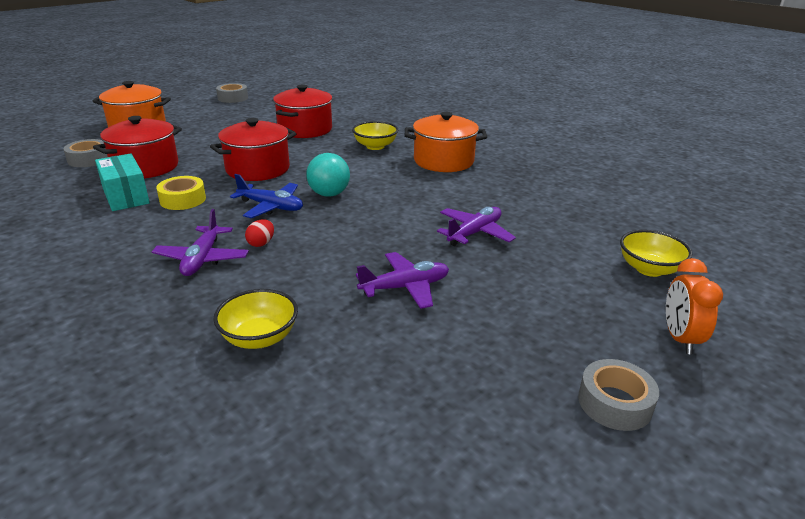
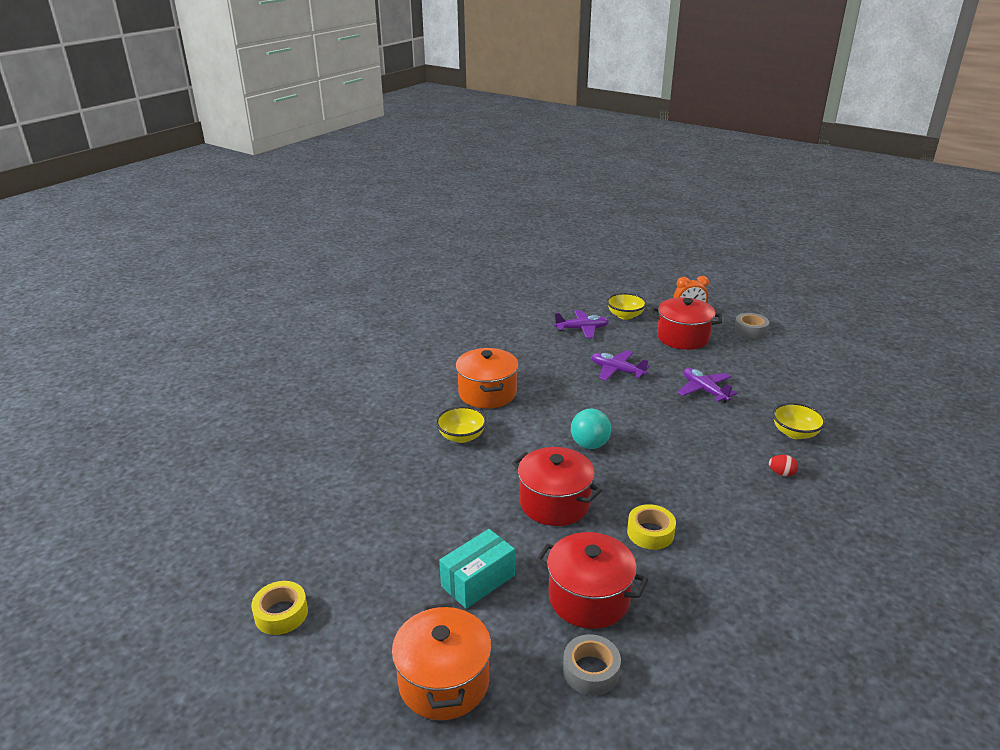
camera: 100 degrees left, 0 degrees up
turquoise box [95,154,150,211] -> turquoise box moved to [439,529,515,609]
purple plane [152,209,249,276] -> purple plane moved to [554,310,609,338]
grey tape [216,83,248,103] -> yellow tape [251,581,308,635]
blue plane [230,174,303,218] -> none
red egg [245,219,274,247] -> red egg moved to [769,455,798,476]
red pot [273,84,332,138] -> red pot moved to [650,297,722,350]

